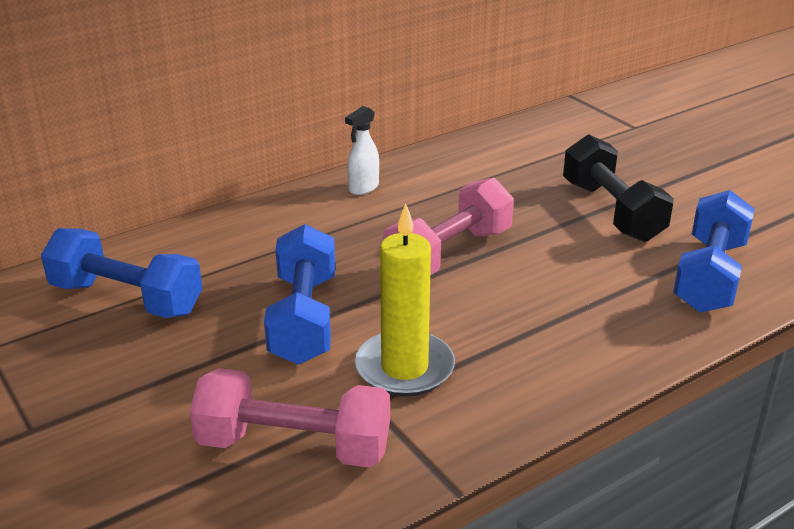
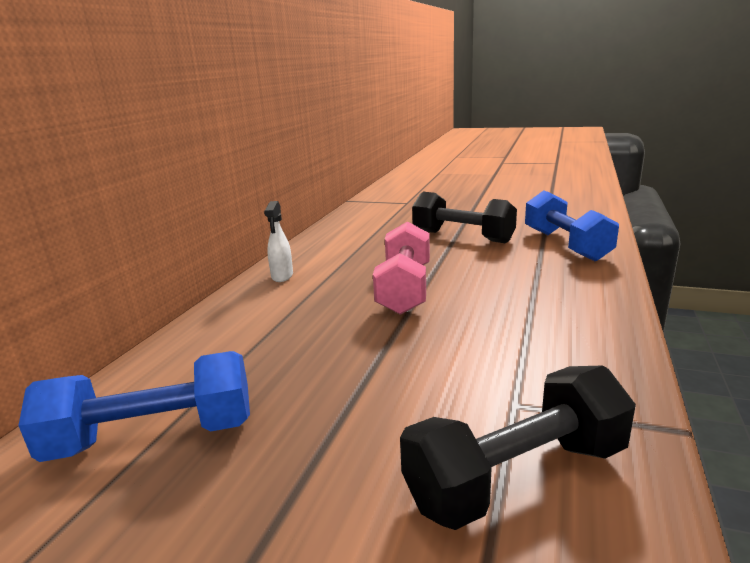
camera: 35 degrees left, 10 degrees down
pink dumbbell [190,368,390,468] -> black dumbbell [400,366,636,530]
blue dumbbell [264,224,335,365] -> none
yellow candle [355,203,455,397] -> none

